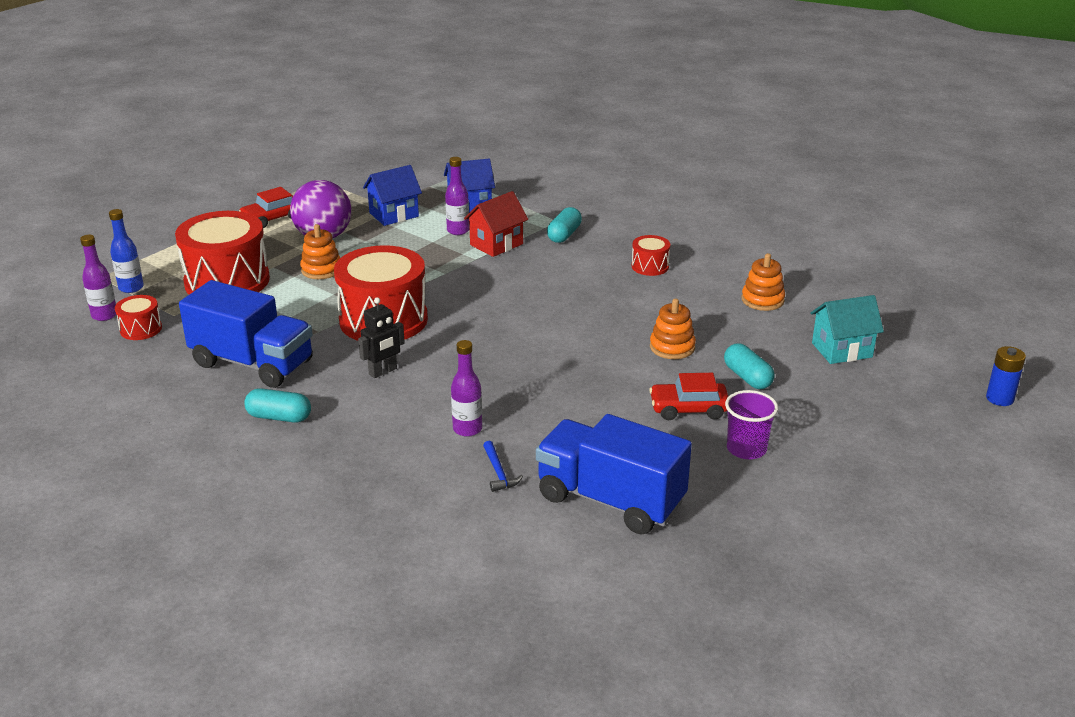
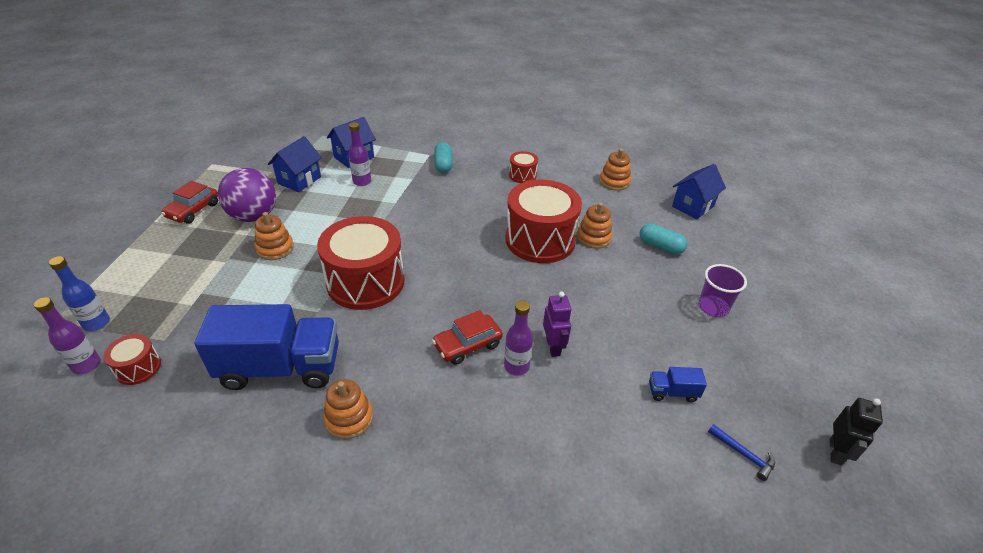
camera: 30 degrees left, 10 degrees up
red drum [175,211,270,294] -> red drum moved to [505,180,582,263]
turquoise capsule [244,388,311,423] -> orange stacking toy [323,379,373,439]
black robot [358,297,405,378] -> black robot moved to [830,398,883,465]
red house [464,191,528,257] -> none
blue hammer [483,441,523,492] -> blue hammer moved to [708,424,775,481]
blue truck [536,414,692,535] -> blue truck [649,367,707,402], size x0.42
red car [649,373,728,420] -> red car moved to [432,310,503,365]
turquoise house [811,295,884,364] -> blue house [672,164,726,219]
blue battery [986,346,1026,406] -> none
none -> purple robot [543,292,572,357]

